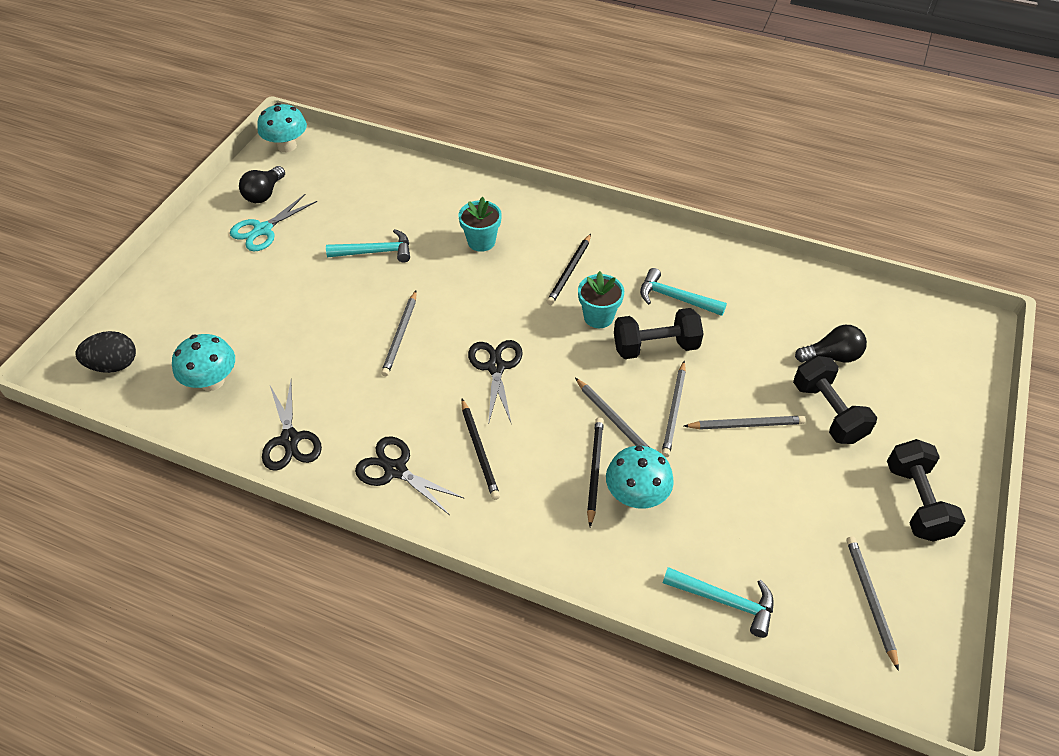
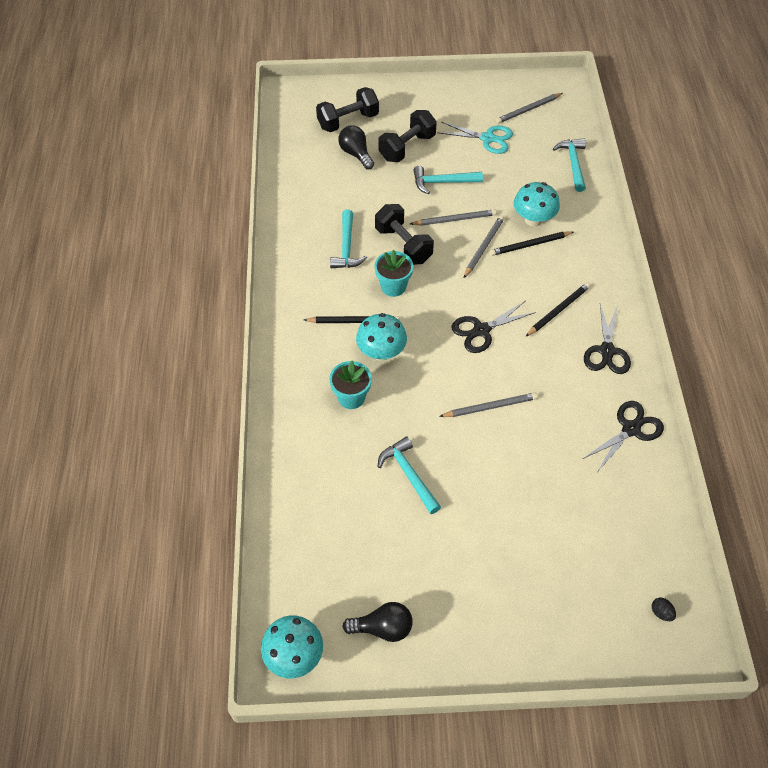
camera: 115 degrees left, 5 degrees up
black egg [75,331,136,373] -> black egg [652,598,676,621], size x0.48
turquoise mushroom [172,334,235,391] -> turquoise mushroom moved to [356,313,407,361]
turquoise scissors [230,194,317,251] -> turquoise scissors moved to [437,122,513,154]
grey pencil [684,416,805,430] -> turquoise hammer [413,166,483,194]
black dumbbell [887,439,966,542] -> black dumbbell moved to [316,87,379,132]

